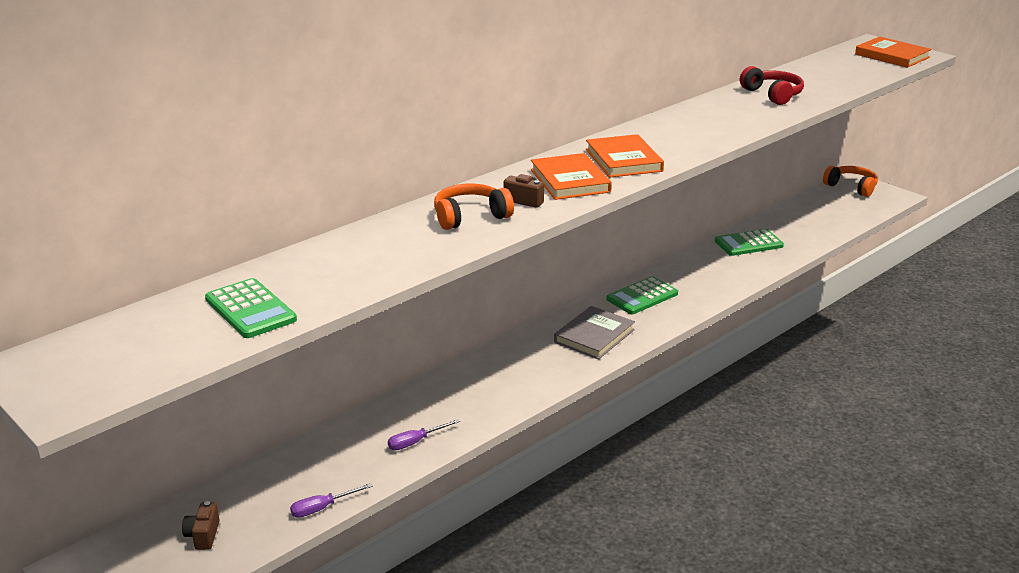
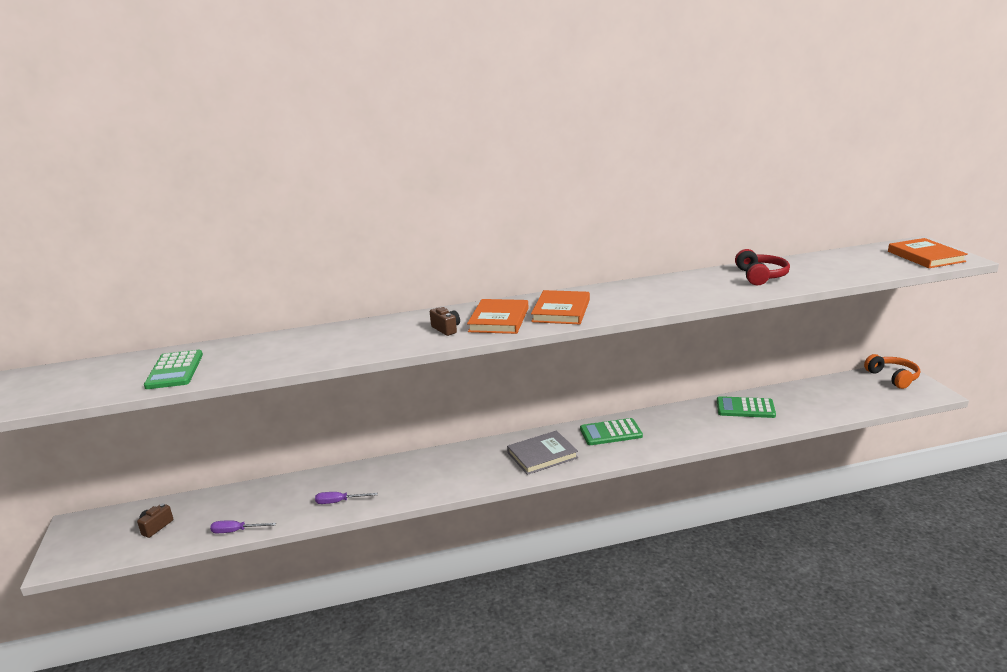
camera: 30 degrees right, 5 degrees down
orange headphones [434,184,514,230] -> none

